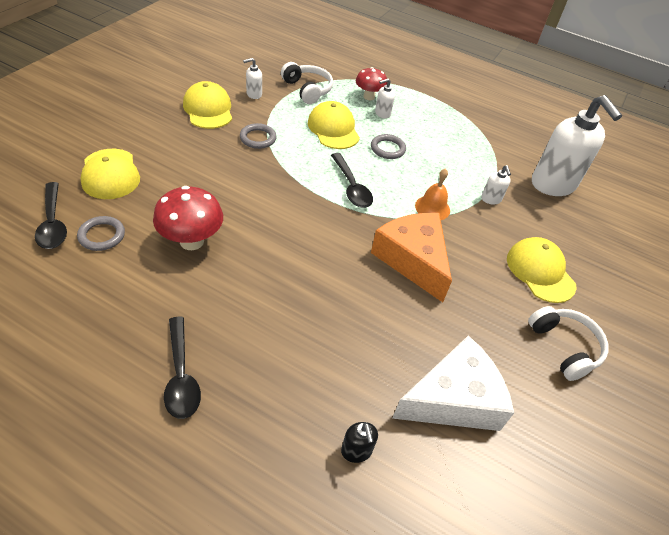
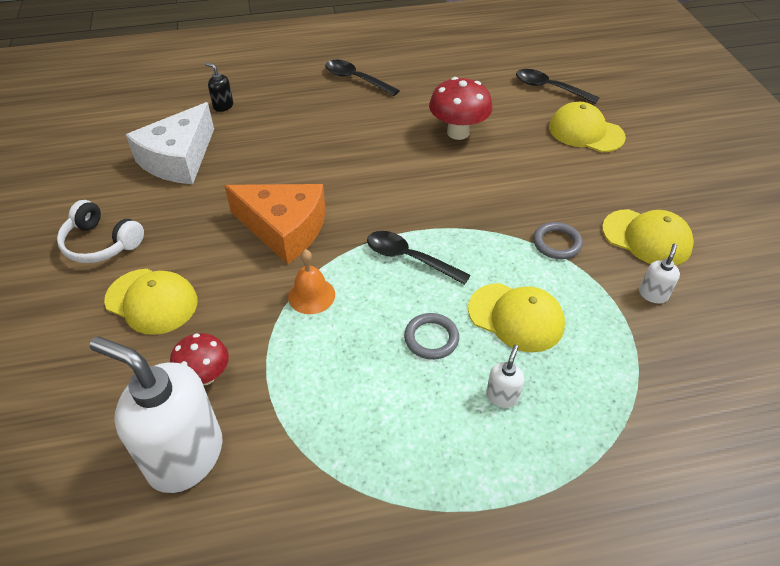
camera: 145 degrees right, 0 degrees up
grey ring [77,216,125,251] -> none
white headphones [281,62,333,104] -> none
red mushroom [356,67,387,100] -> red mushroom moved to [170,333,229,385]
white soap dispenser [481,165,511,204] -> none

